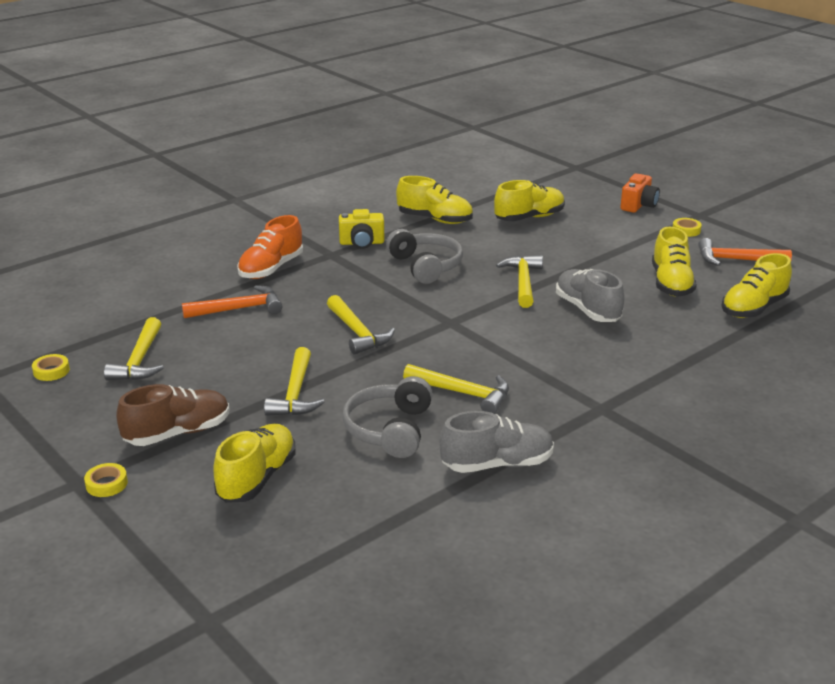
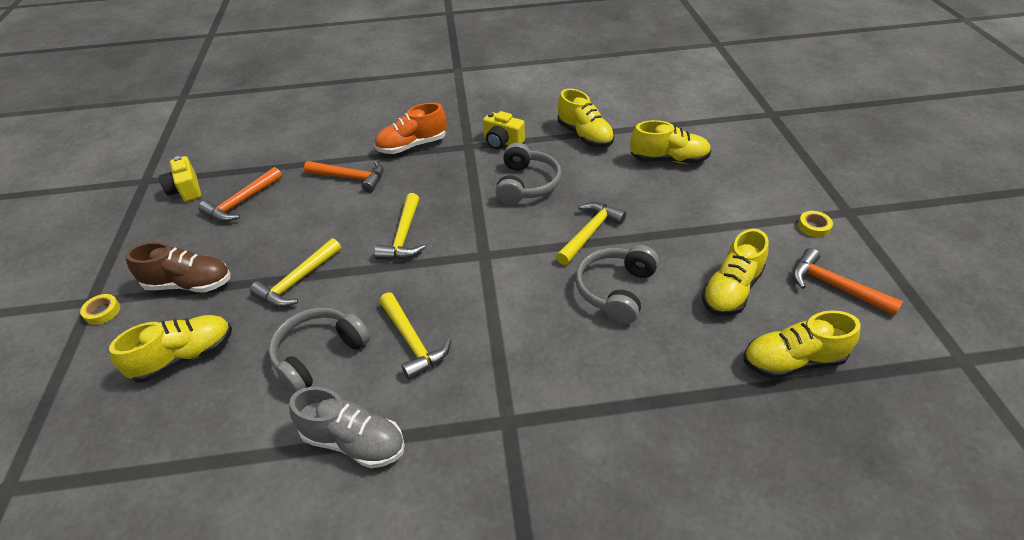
camera: 35 degrees right, 15 degrees up
yellow tape [32,354,70,381] -> yellow camera [159,156,201,202]
yellow hammer [104,317,164,380] -> orange hammer [198,167,282,222]
grey shoe [556,269,624,322] -> grey headphones [575,245,659,324]
orange camera [620,174,660,213] -> none

